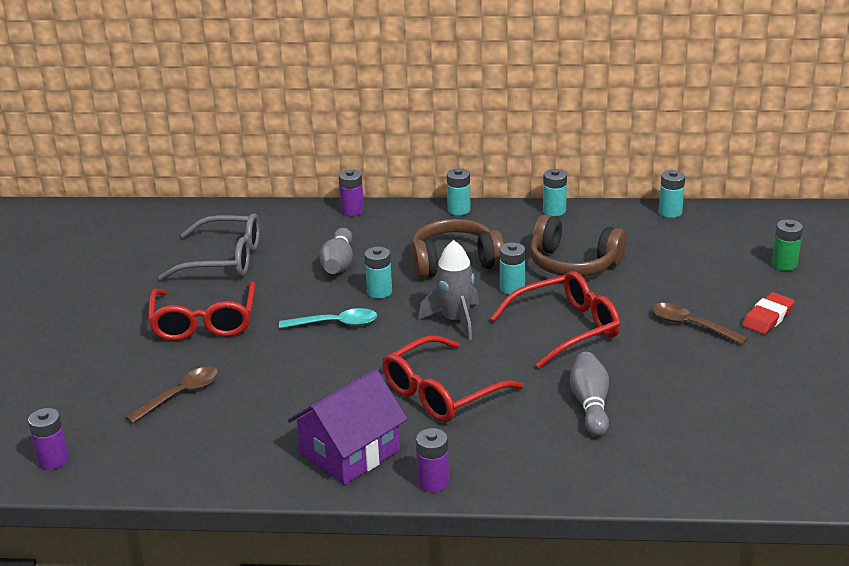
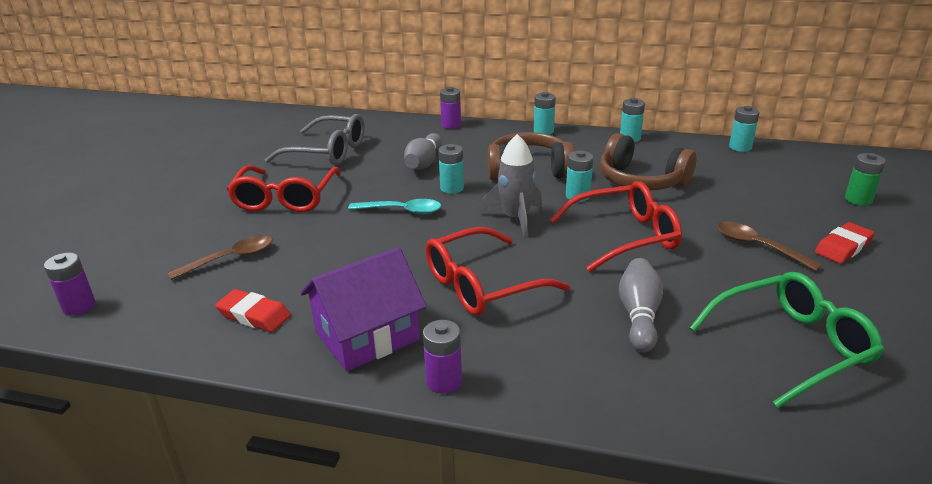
camera: 10 degrees right, 0 degrees up
none -> red eraser [215,289,291,332]
none -> green glasses [690,272,884,408]

